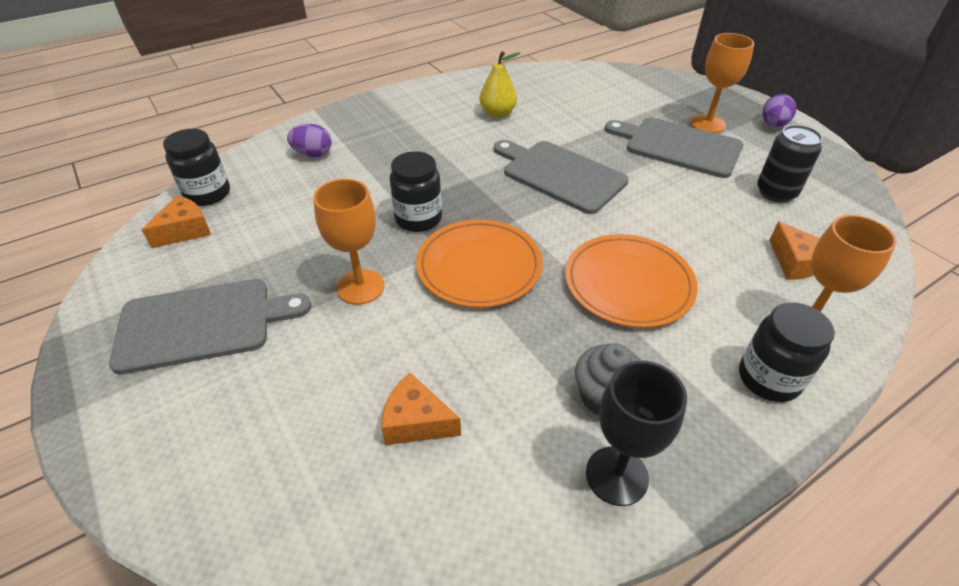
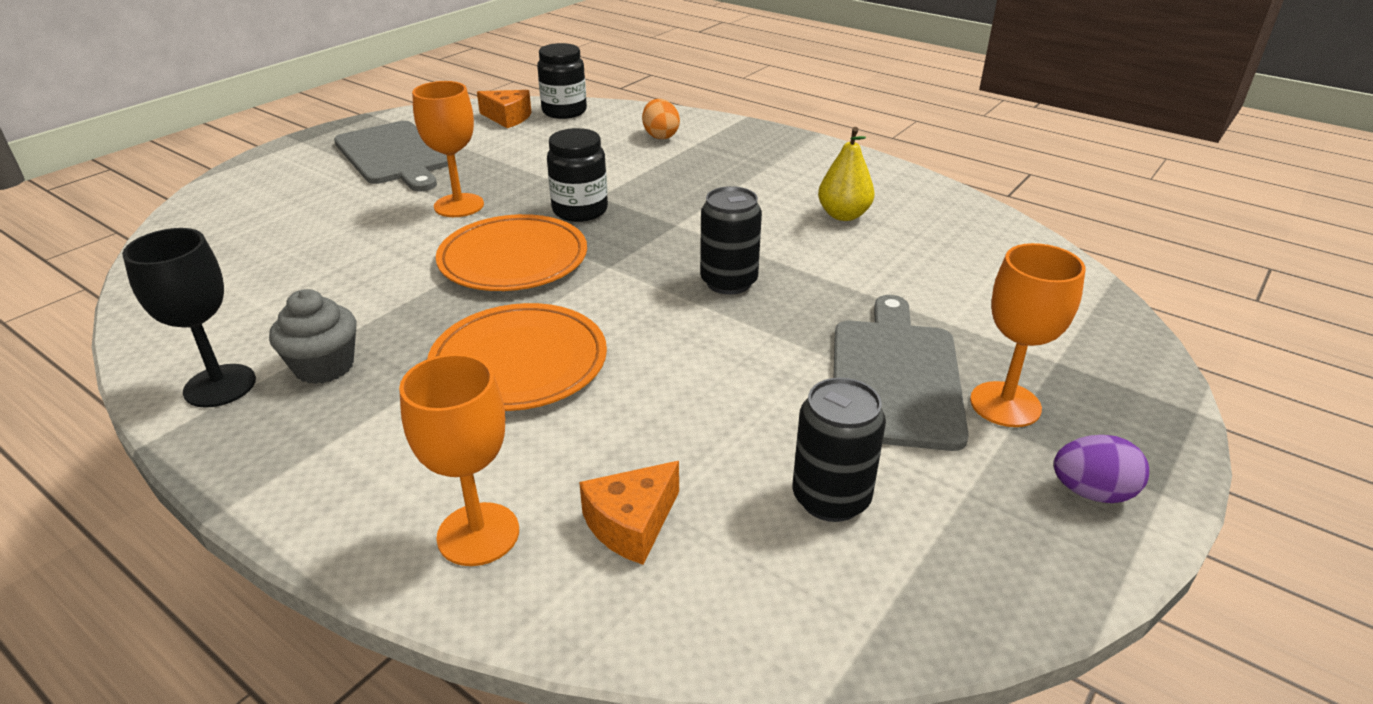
camera: 70 degrees right, 10 degrees down
purple egg [287,124,332,157] -> orange egg [642,99,680,139]
orange cheese [381,373,461,445] -> none
grey cutting board [494,140,629,214] -> black can [700,186,762,295]
black jar [739,302,835,402] -> none

